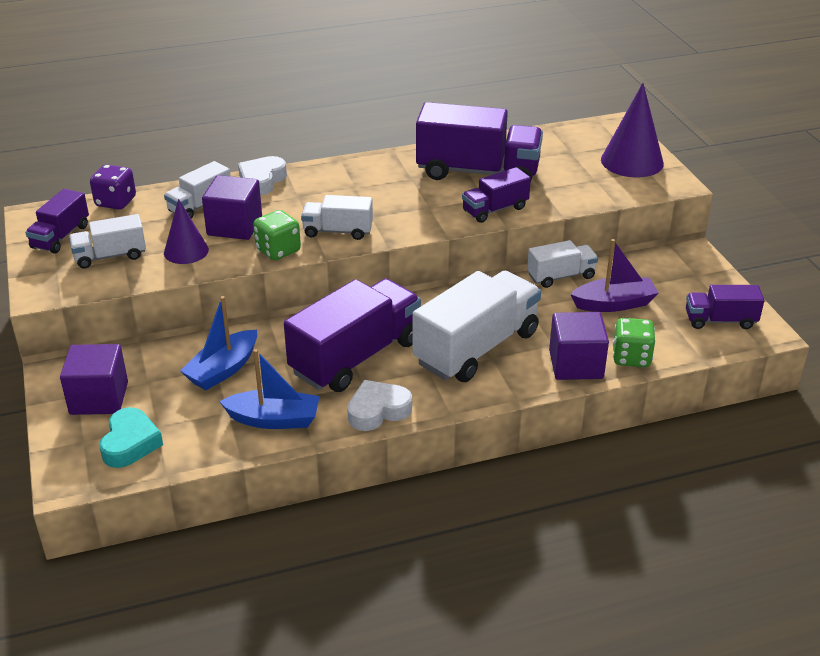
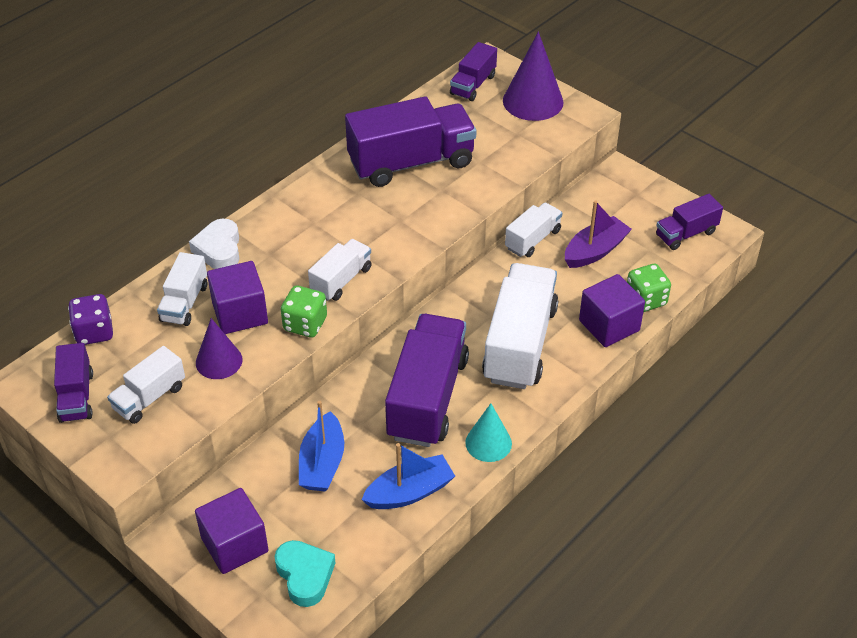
camera: 30 degrees left, 10 degrees up
white truck [301,195,373,240] -> white truck turned 150 degrees clockwise [308,239,372,301]
white heart [347,380,412,431] -> turquoise cone [465,403,512,462]
purple truck [462,167,531,223] -> purple truck moved to [450,42,497,101]

